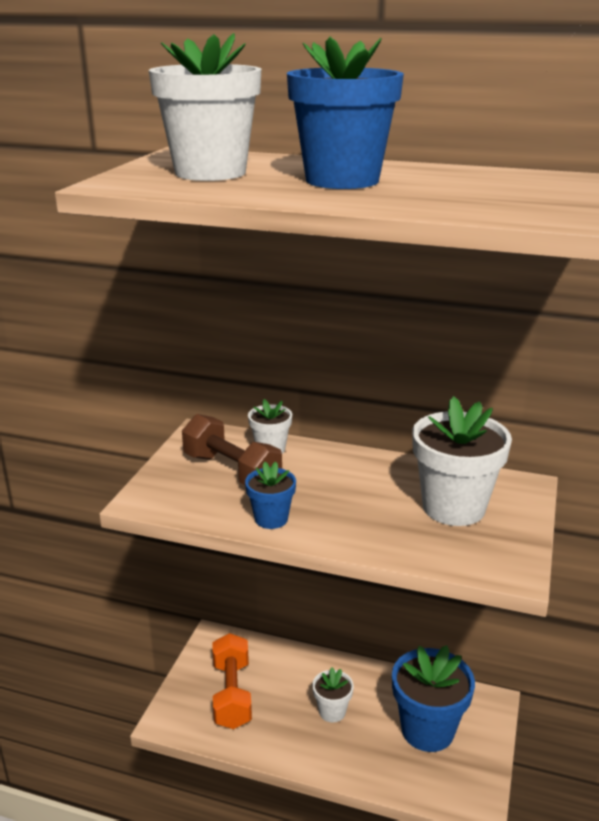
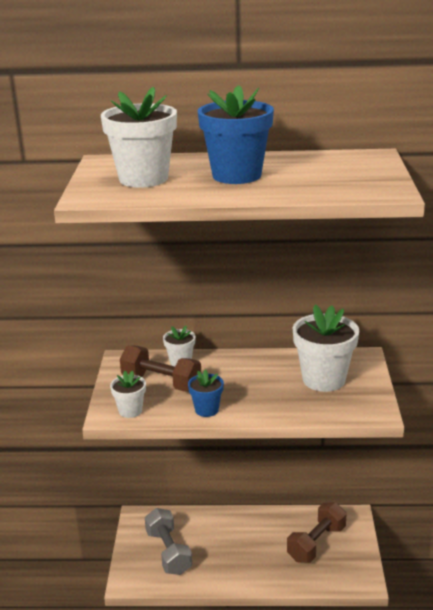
camera: 15 degrees left, 0 degrees up
orange dumbbell [212,633,252,729] -> grey dumbbell [145,508,192,575]
white flower pot [313,667,354,723] -> white flower pot moved to [110,371,146,418]
blue flower pot [392,645,475,752] -> brown dumbbell [287,502,346,563]

